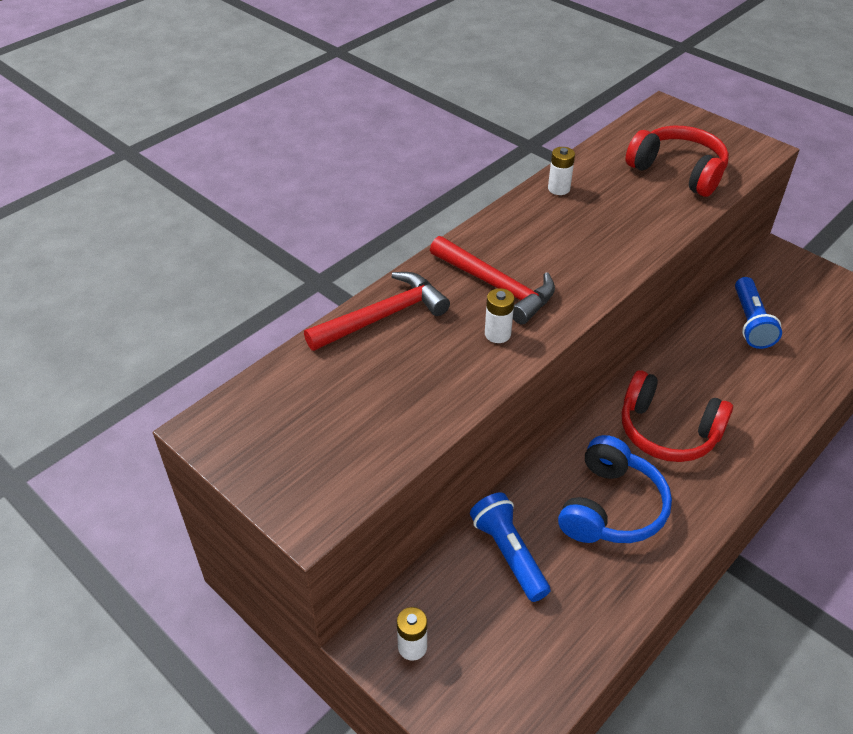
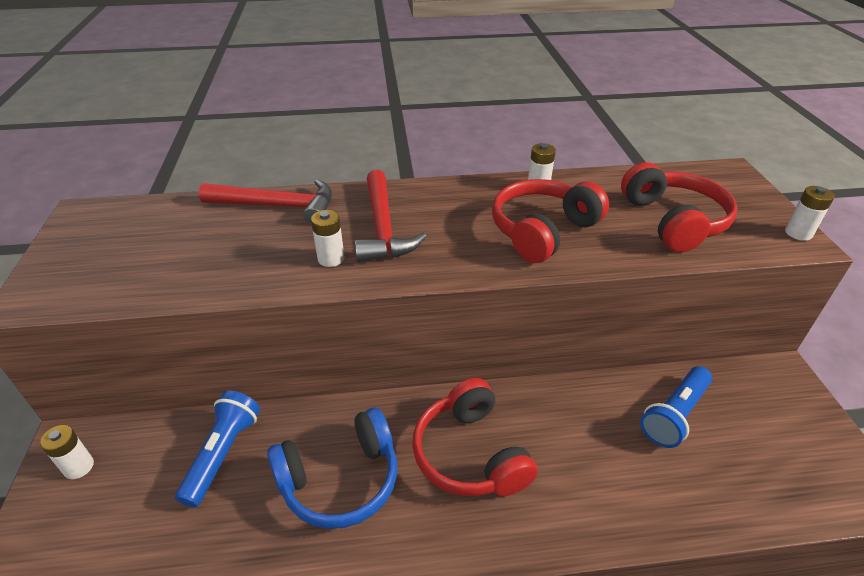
camera: 40 degrees right, 5 degrees down
none -> red headphones [492,179,609,263]
none -> white battery [785,186,835,241]

